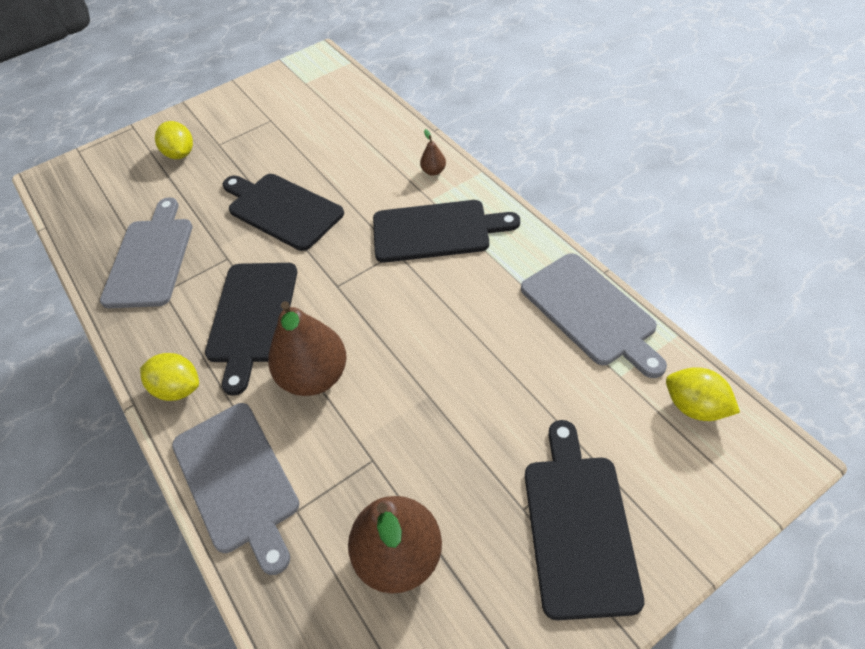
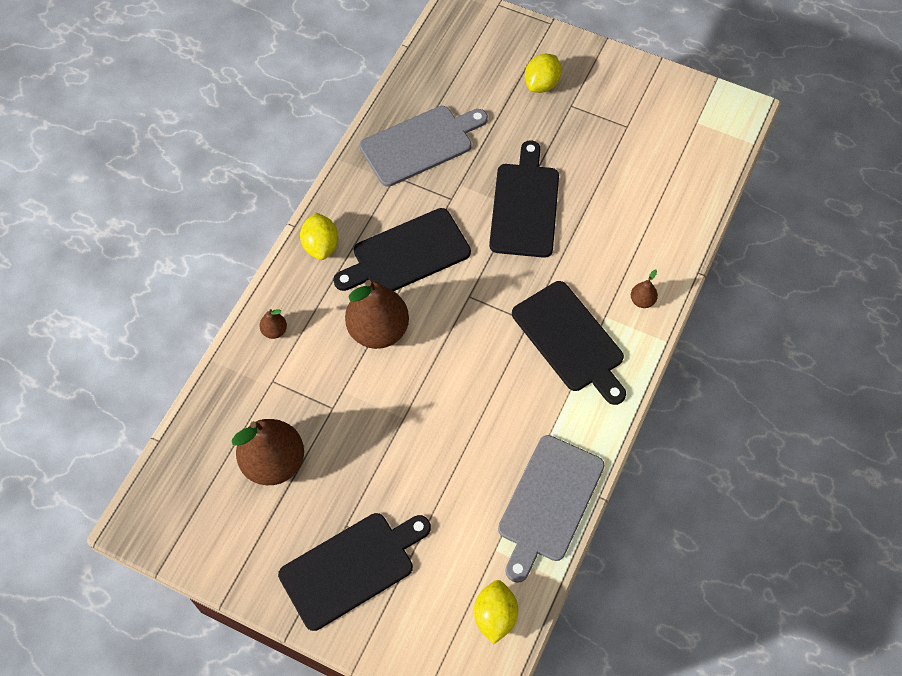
camera: 55 degrees right, 10 degrees up
grey cutting board [172,403,299,575] -> brown pear [259,309,287,339]

